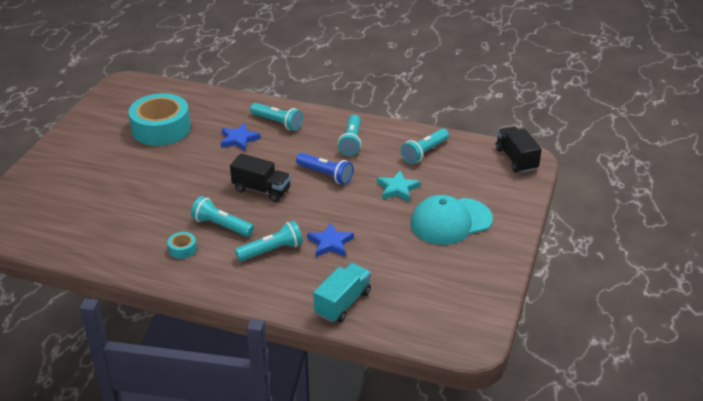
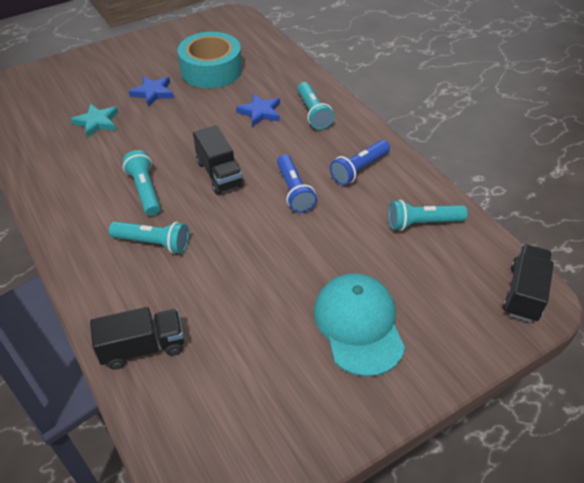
camera: 40 degrees right, 10 degrees up
turquoise tape [168,232,197,259] -> none
blue star [307,222,354,257] -> blue star moved to [129,76,174,107]
turquoise truck [313,263,371,323] -> black truck [90,307,184,370]
turquoise flashlight [338,115,361,156] -> blue flashlight [330,140,390,185]
turquoise star [377,171,421,202] -> turquoise star moved to [71,103,118,138]
turquoise cap [410,195,493,245] -> turquoise cap turned 60 degrees clockwise [314,273,405,377]

